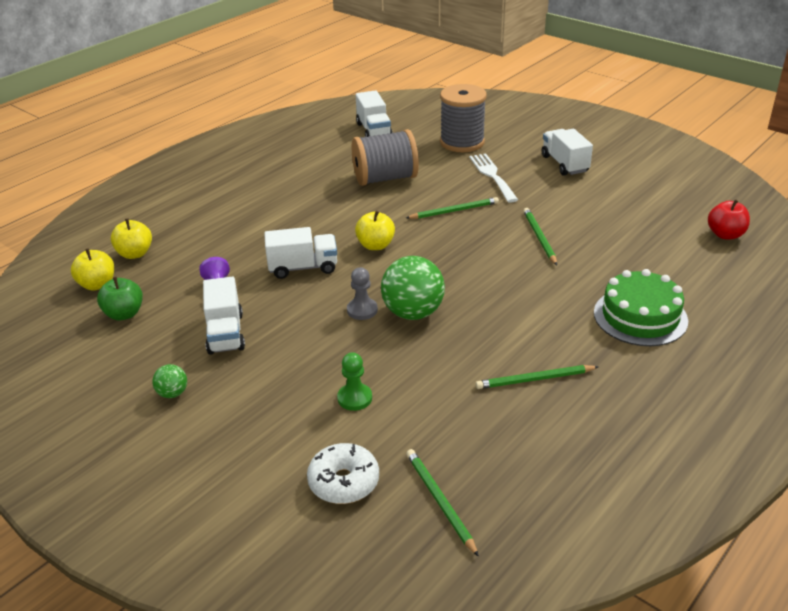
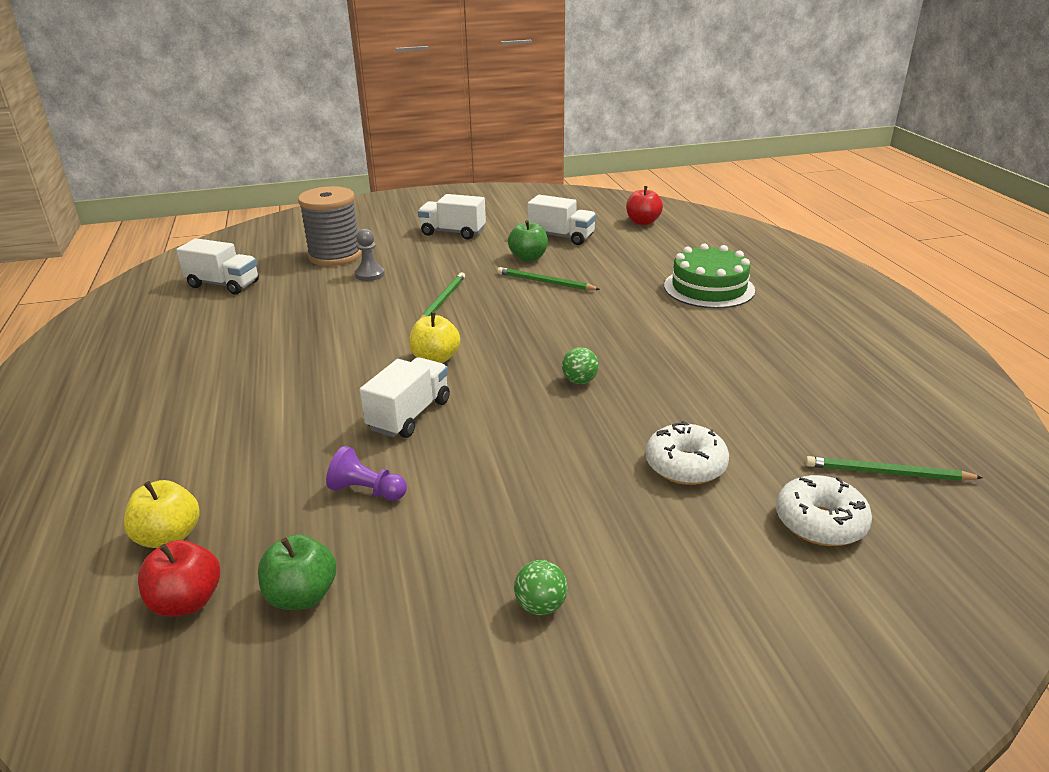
camera: 55 degrees left, 5 degrees down
yellow apple [71,248,114,291] -> red apple [138,540,220,617]
white truck [203,276,245,355] -> white truck moved to [527,195,596,245]
green pawn [337,352,372,411] -> white donut [646,421,729,485]
grey pawn [347,267,378,320] -> grey pawn moved to [355,229,385,281]
grey spool [352,129,419,186] -> none
green ball [381,256,445,320] -> green ball [562,347,599,384], size x0.48
white fork [469,154,518,203] -> none
green pencil [476,365,599,389] -> none
none -> green apple [508,220,548,262]

